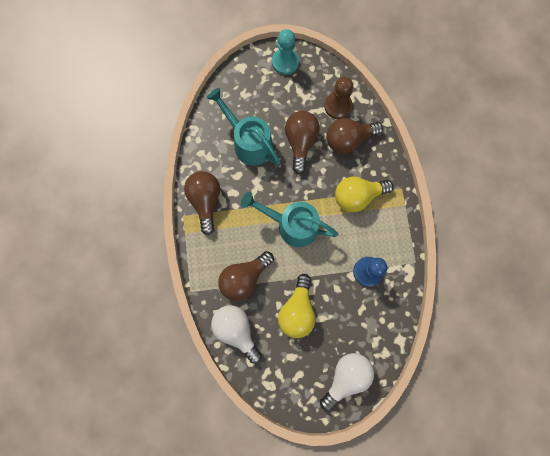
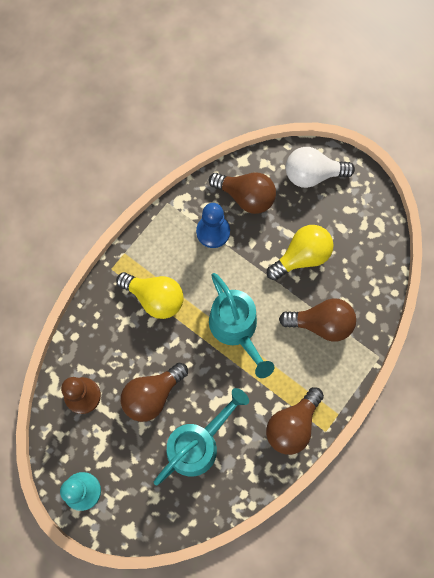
camera: 135 degrees left, 5 degrees down
turquoise watering can [207,88,280,165] -> turquoise watering can turned 135 degrees counterclockwise [154,388,249,485]
white light bulb [211,305,262,364] -> none
brown light bulb [327,118,383,154] -> brown light bulb moved to [209,172,276,214]

